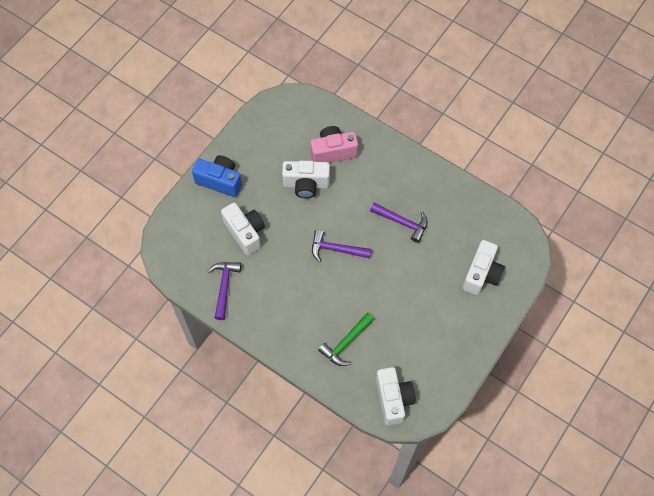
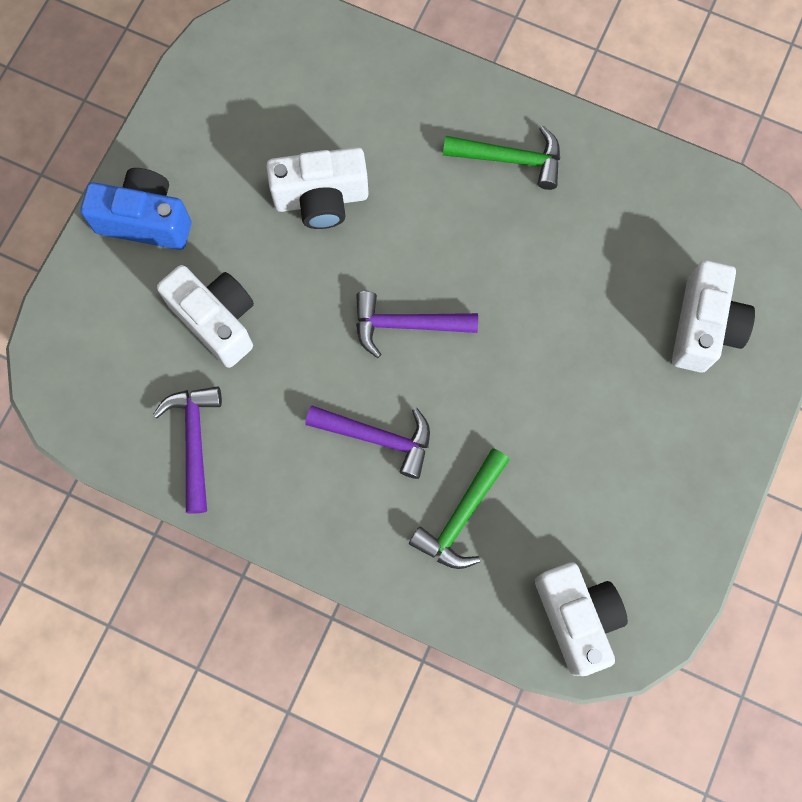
camera: 10 degrees left, 10 degrees up
pink camera [310,126,358,163] -> none
purple hammer [370,203,428,243] -> purple hammer moved to [305,406,430,479]
none -> green hammer [443,126,560,190]

